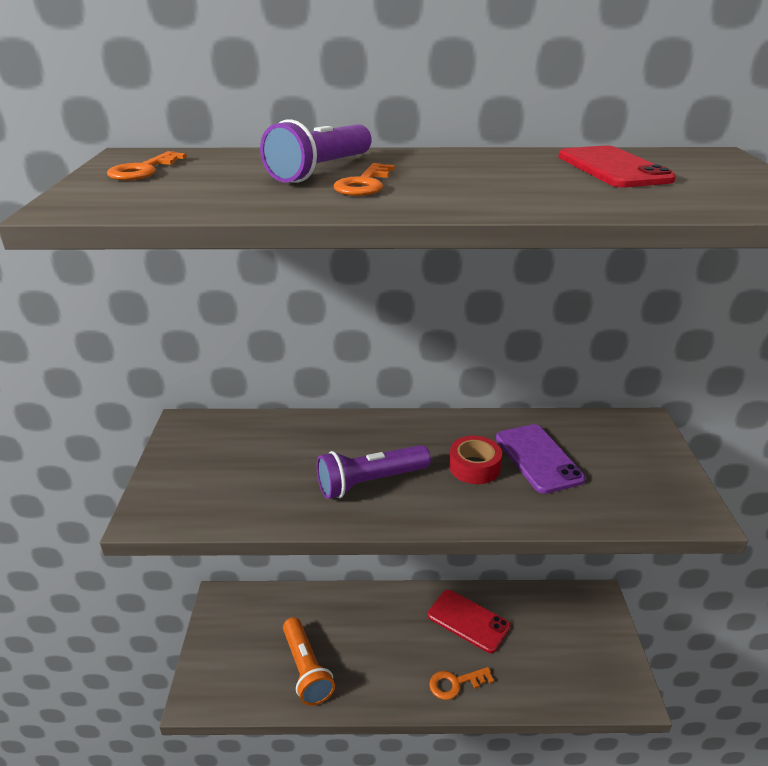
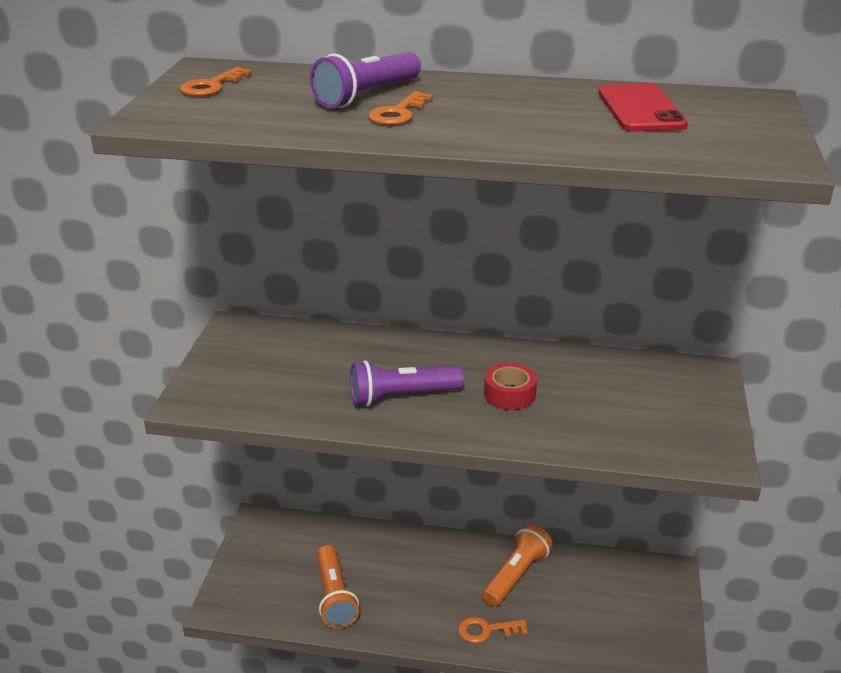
camera: 10 degrees right, 0 degrees up
red phone [428,590,510,653] -> orange flashlight [482,524,553,606]
purple phone [496,424,585,494] -> none

